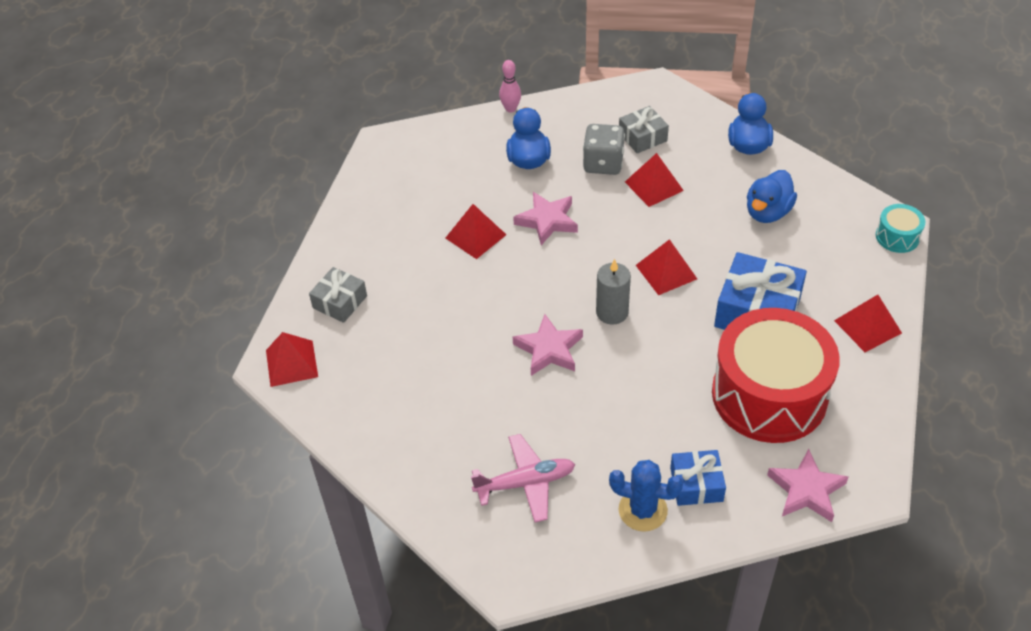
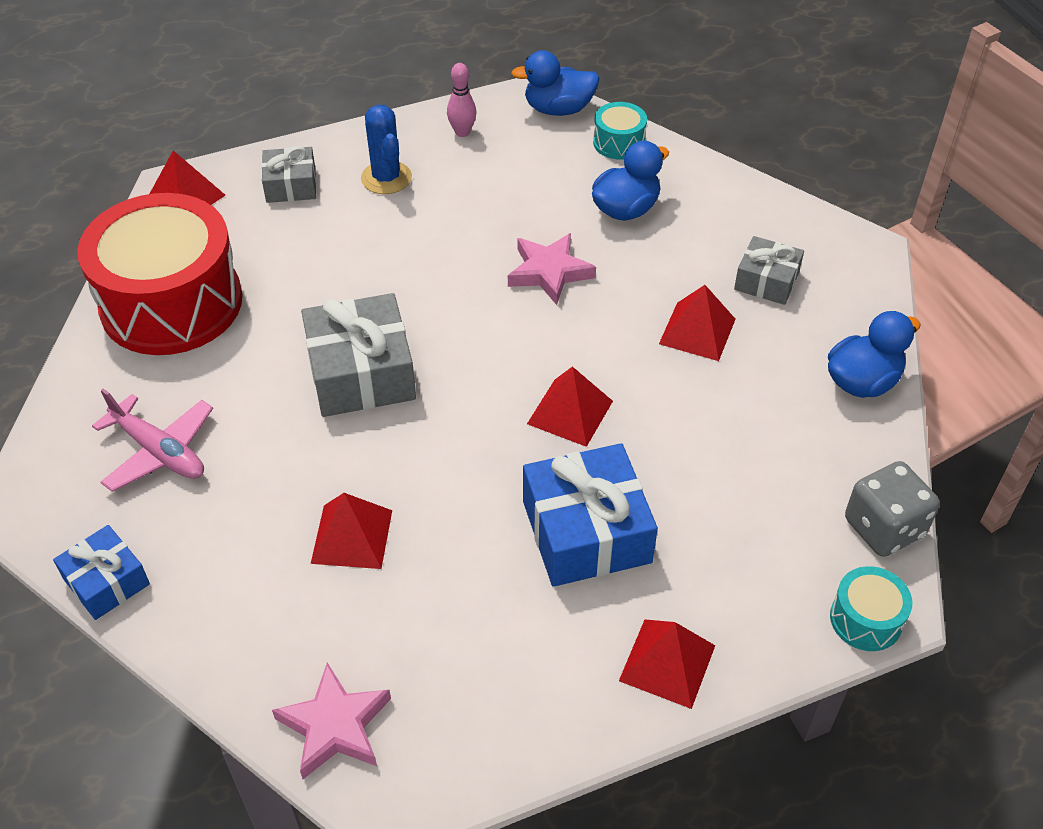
camera: 50 degrees right, 0 degrees up
red pyramid [446,204,506,259] -> red pyramid moved to [311,493,392,569]
pink bowling pin [499,60,521,113] -> pink bowling pin moved to [447,63,477,137]
pink star [513,314,583,376] -> grey gift [301,293,416,417]
grey dice [583,124,625,175] -> grey dice moved to [845,461,940,557]
grey candle [596,259,631,325] -> none
blue cactus [609,460,683,532] -> blue cactus moved to [361,105,412,194]
blue gift [670,450,726,506] -> blue gift moved to [53,525,150,620]
red drum [712,308,840,443] -> red drum moved to [77,193,243,355]
blue duck [747,170,797,223] -> blue duck moved to [511,50,600,116]
none -> turquoise drum [593,102,647,160]

